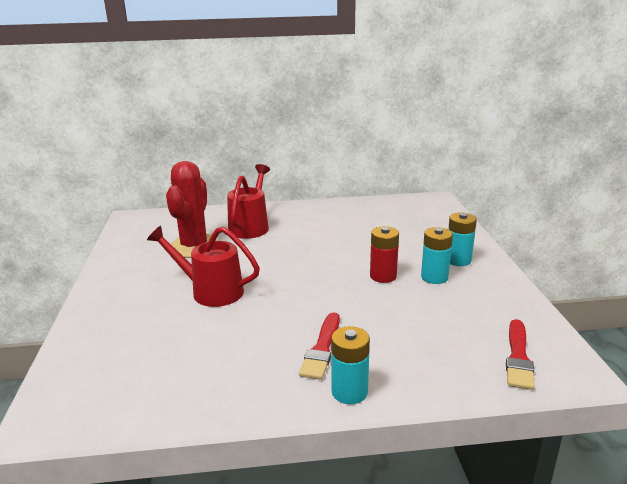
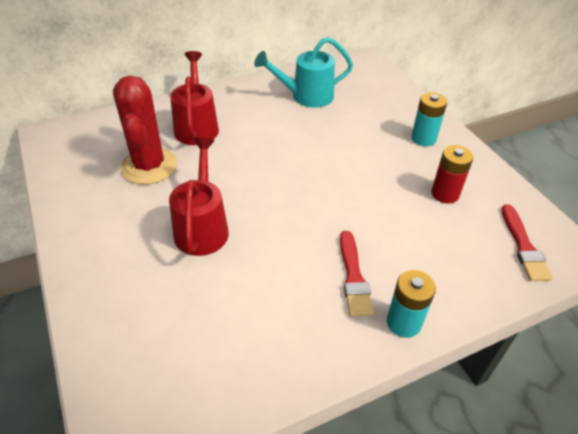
camera: 20 degrees left, 20 degrees up
red watering can [147,226,260,307] -> red watering can turned 90 degrees clockwise [169,138,229,256]
red battery [370,226,399,283] -> red battery moved to [431,145,474,204]
turquoise battery [421,227,453,284] -> none
none -> turquoise watering can [254,37,353,108]

